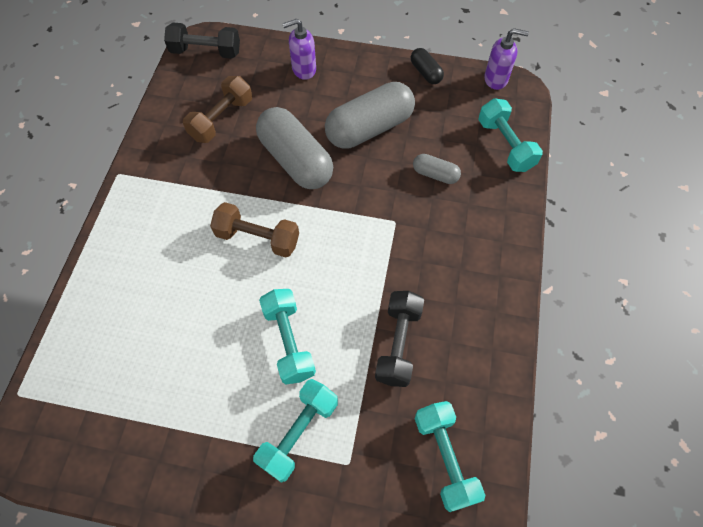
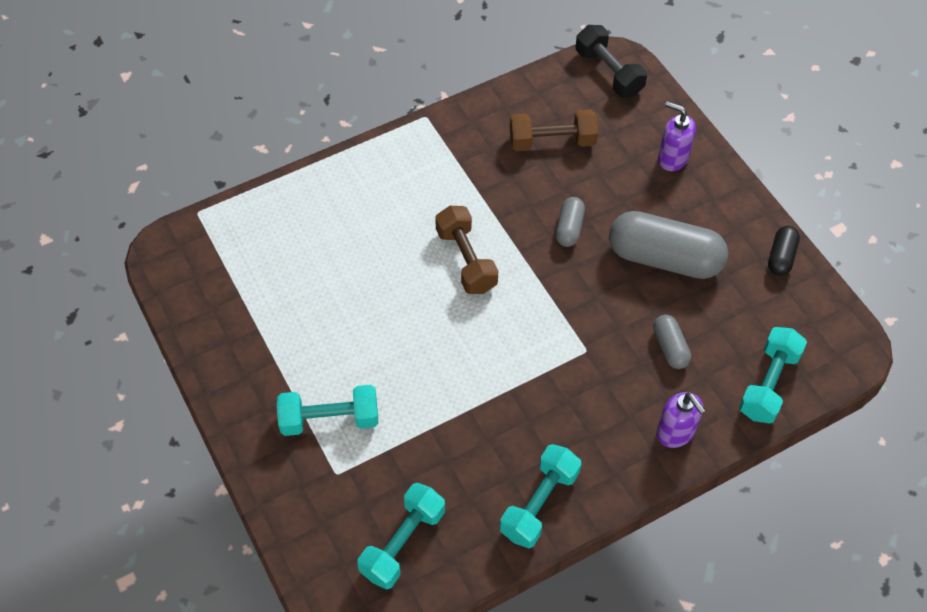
camera: 50 degrees right, 5 degrees down
grey capsule [256,107,333,189] -> grey capsule [556,197,585,247], size x0.48
turquoise dumbbell [259,289,316,385] -> turquoise dumbbell moved to [500,444,581,548]
black dumbbell [375,291,424,387] -> none
purple soap dispenser [484,28,529,90] -> purple soap dispenser moved to [656,392,706,448]

